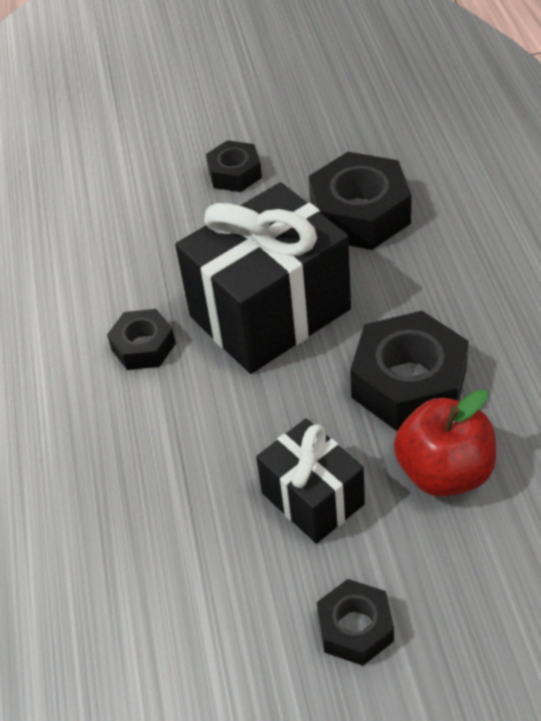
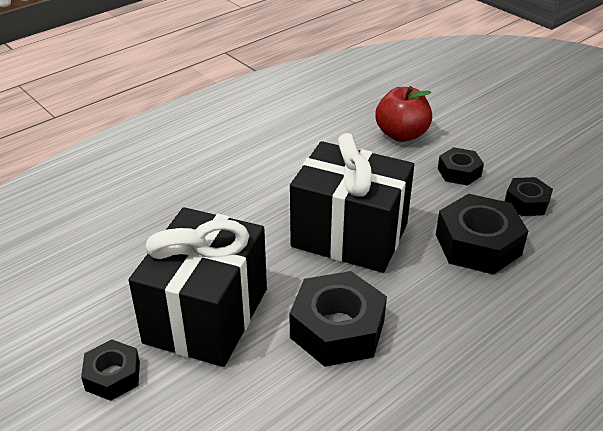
camera: 55 degrees right, 10 degrees down
black nut [107,309,176,370] -> black nut moved to [505,177,553,216]
black gift [256,418,365,544] -> black gift [128,207,267,367], size x1.79
red apple [394,389,496,497] -> red apple moved to [376,86,432,142]

